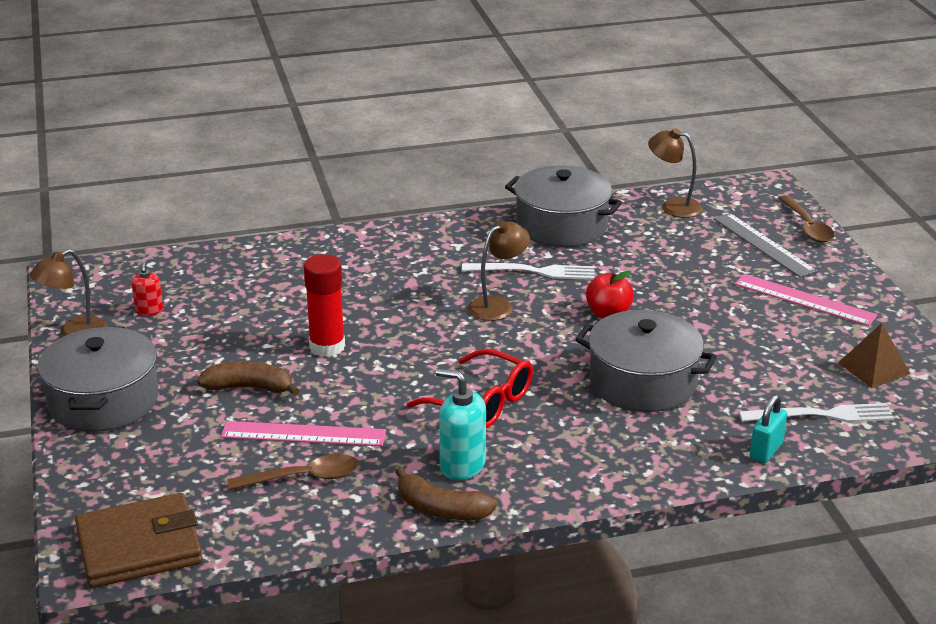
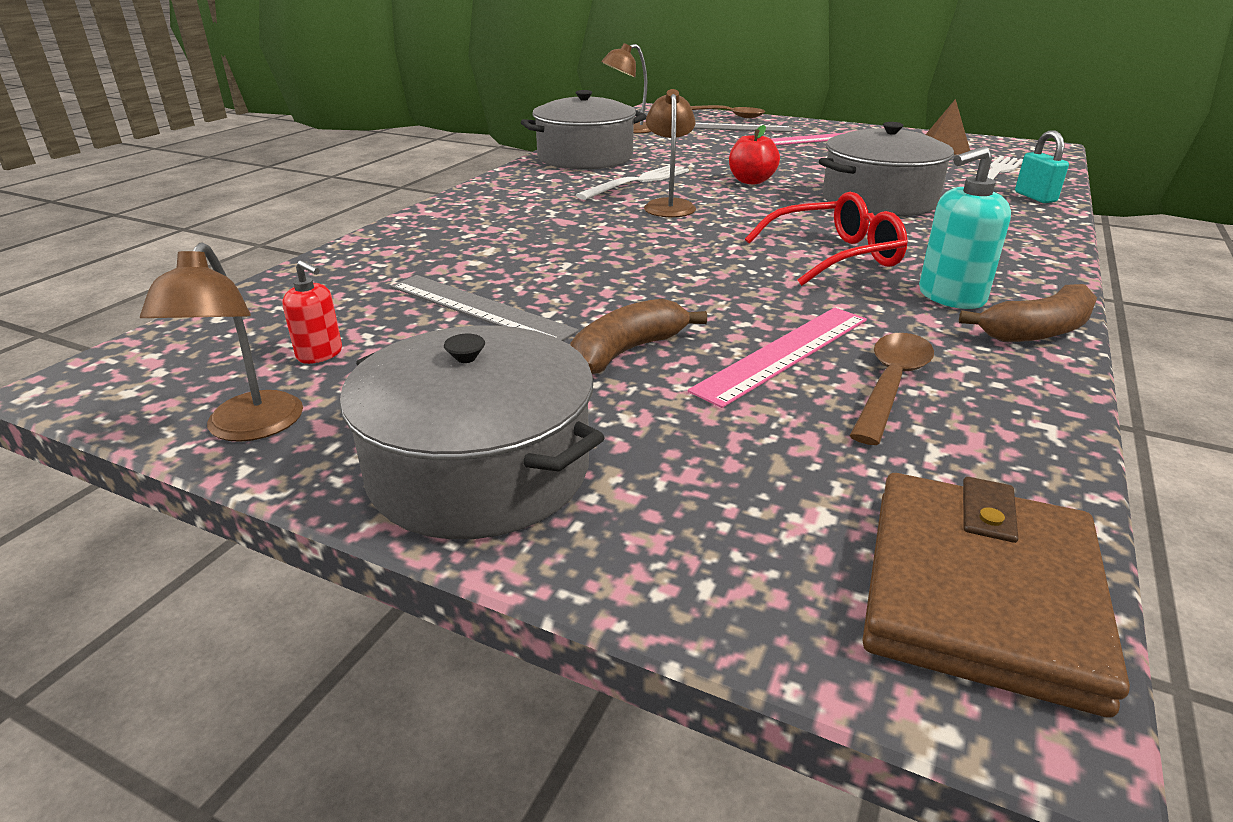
camera: 50 degrees left, 0 degrees up
red glue stick [304,254,345,357] -> none
none -> grey ruler [391,275,579,341]

